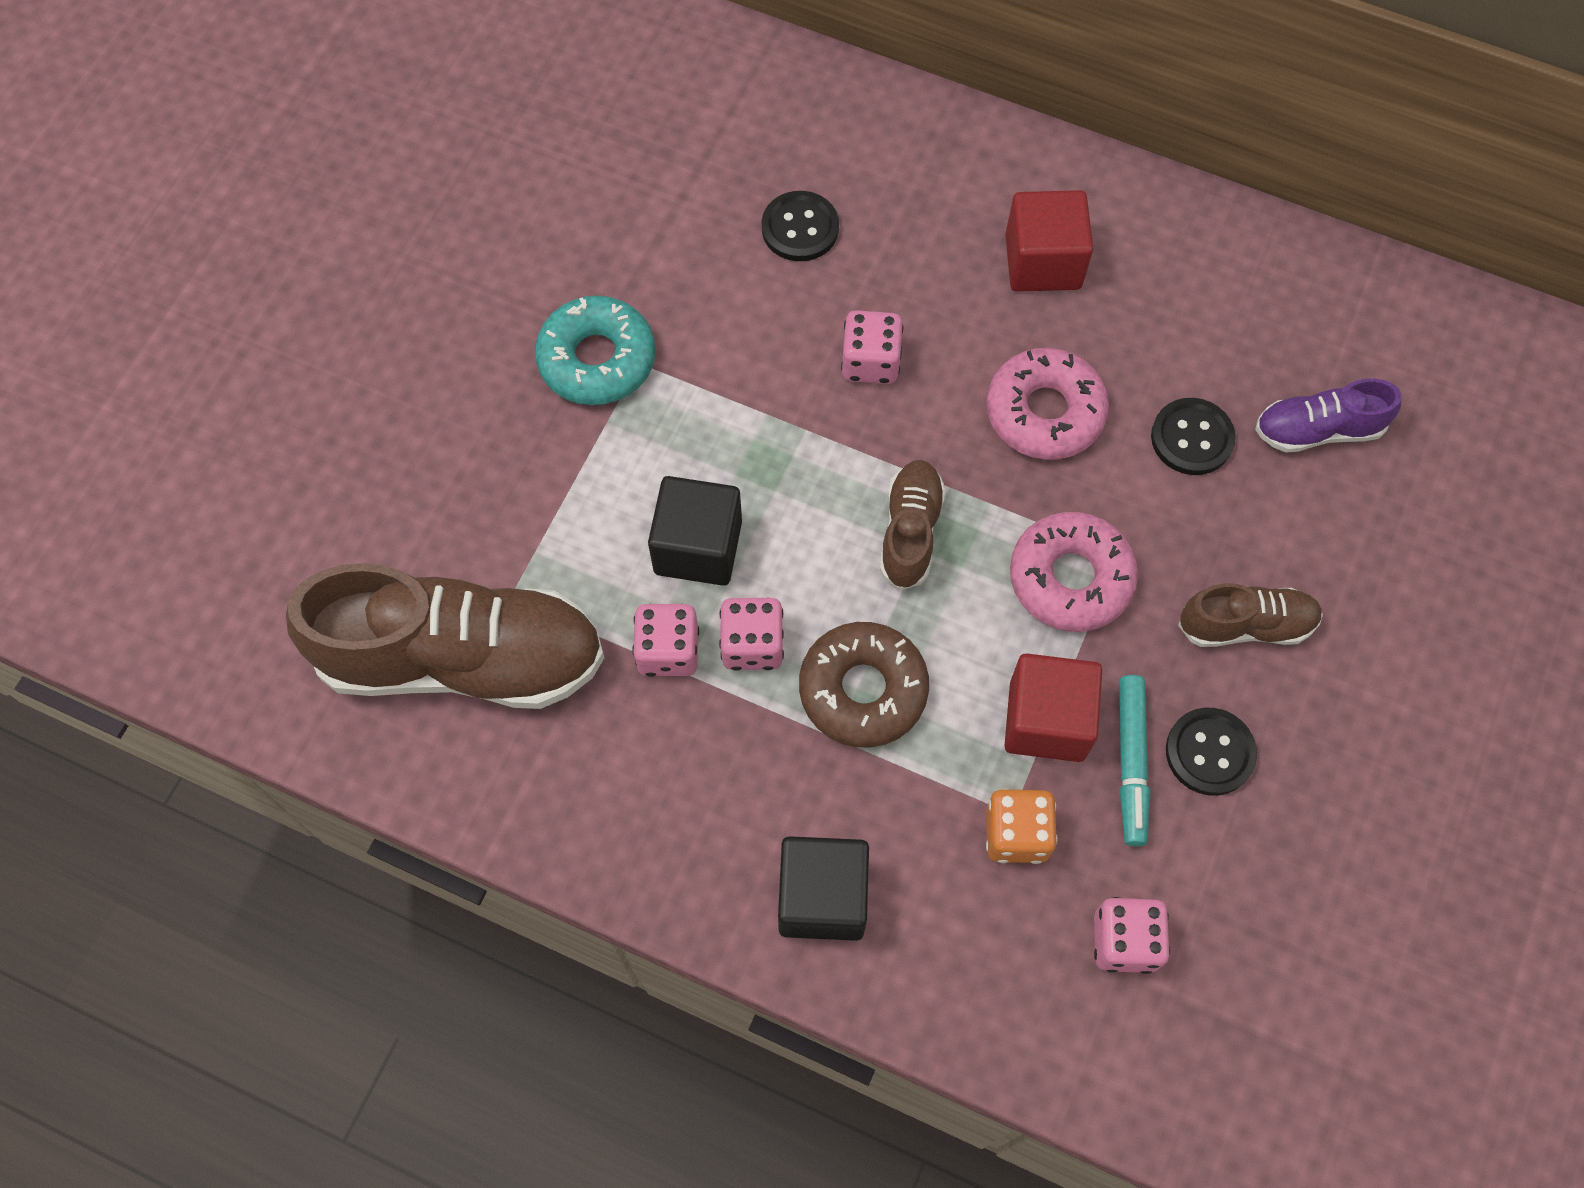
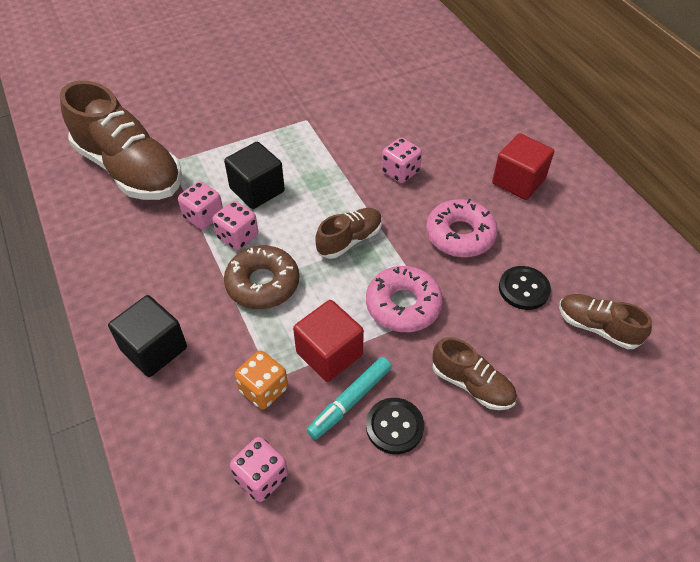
camera: 40 degrees right, 15 degrees down
turquoise donut [535,295,655,405] -> none
black button [762,191,839,261] -> none
purple shoe [1255,378,1401,453] -> brown shoe [559,294,652,349]

